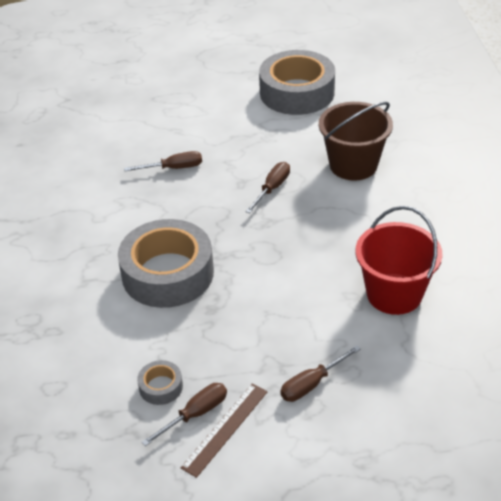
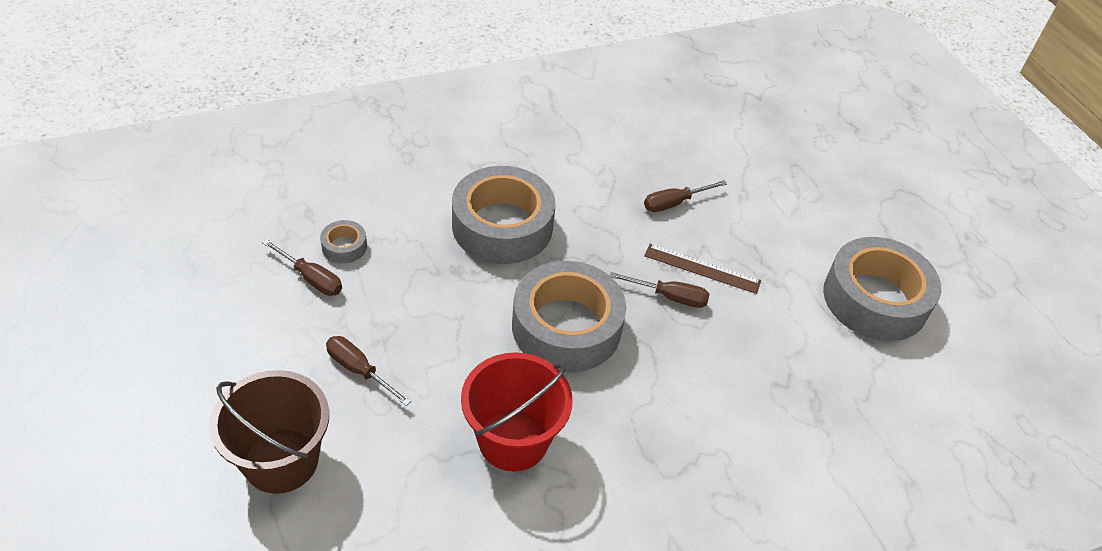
camera: 70 degrees right, 5 degrees up
brown screwdriver [124,151,202,171] -> brown screwdriver turned 90 degrees clockwise [644,180,727,212]
brown ruler [181,383,268,478] -> brown ruler moved to [644,244,761,294]
brown bucket [319,102,393,181] -> brown bucket moved to [209,370,329,494]
none -> grey tape [512,261,626,372]

